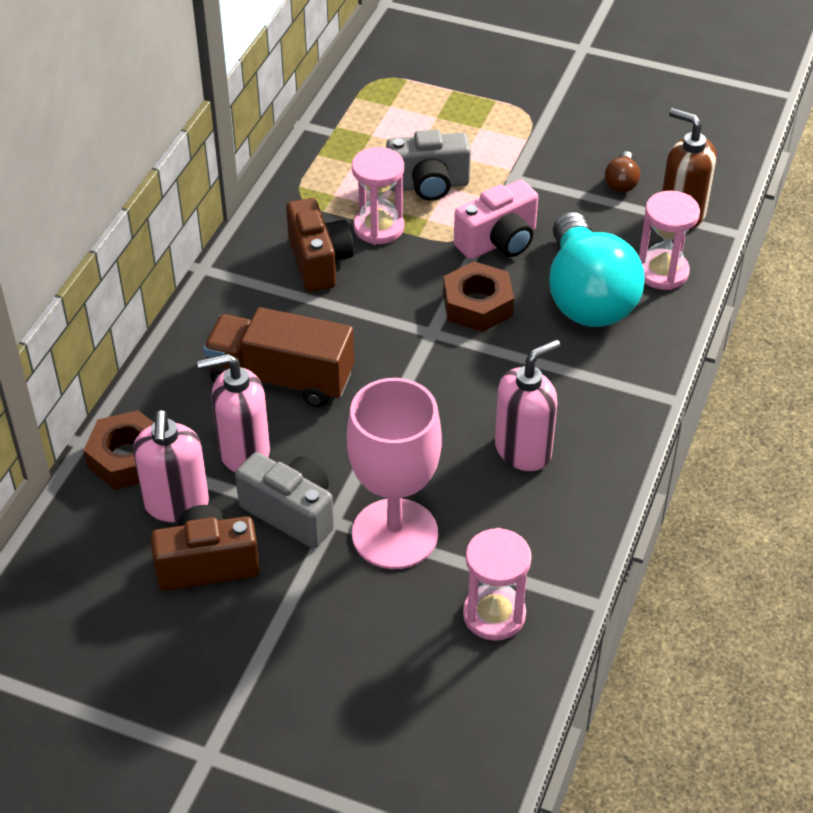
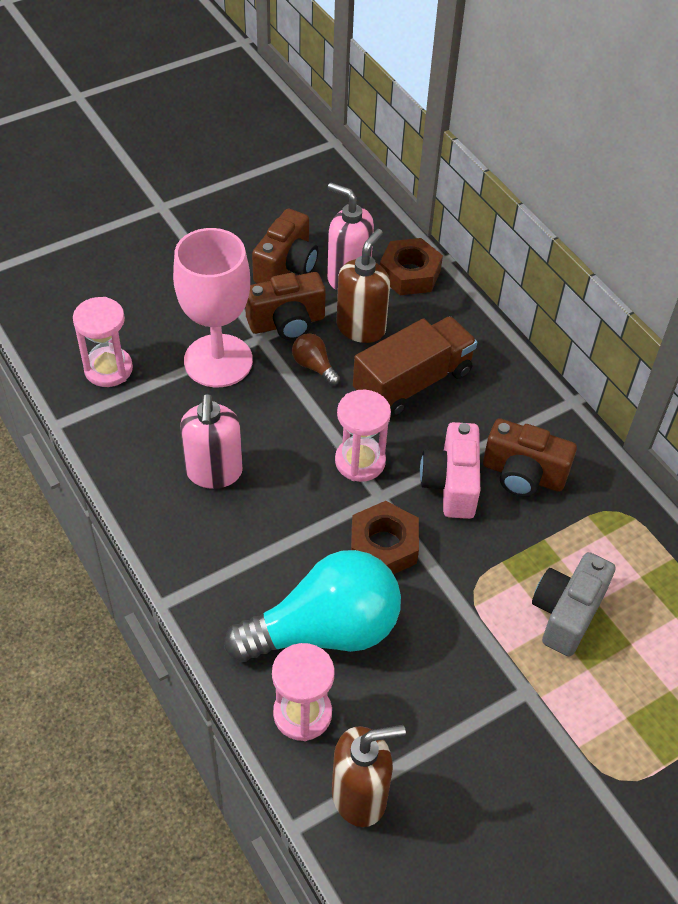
camera: 125 degrees right, 5 degrees up
pink soap dispenser [197,354,270,473] -> brown soap dispenser [336,229,390,343]
grey camera [235,452,334,549] -> brown camera [245,272,326,340]
pink hourglass [352,147,404,245] -> pink hourglass moved to [335,390,391,482]
pink camera [454,180,538,259] -> pink camera moved to [420,422,480,519]
turquoise light bulb [549,212,645,327] -> turquoise light bulb turned 135 degrees clockwise [224,550,401,662]
brown light bulb [605,151,640,193] -> brown light bulb moved to [292,333,340,386]

